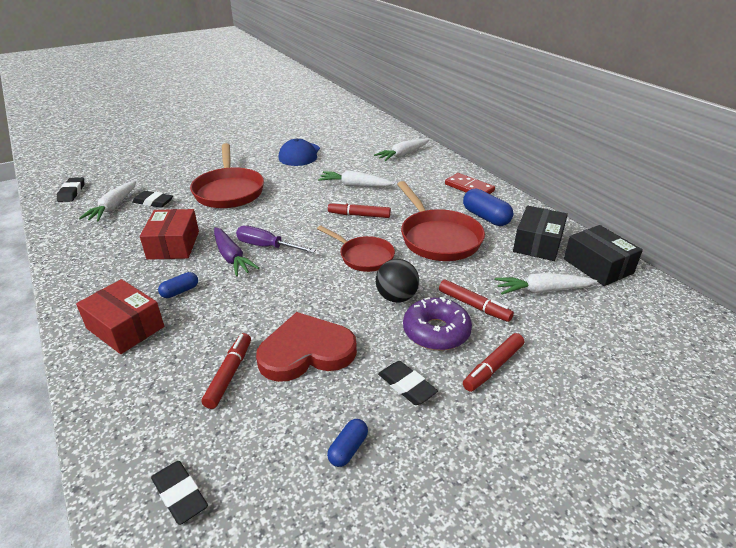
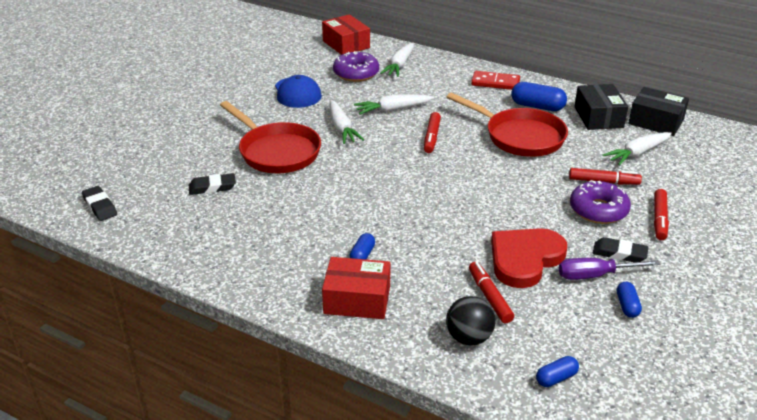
camera: 30 degrees left, 0 degrees up
white carrot [79,181,136,221] -> white carrot moved to [329,100,364,144]
red box [140,209,199,260] -> red box moved to [322,14,370,55]
black eraser [151,461,208,525] -> blue capsule [536,356,579,387]
purple carrot [214,227,259,277] -> none
purple screwdriver [236,226,316,253] -> purple screwdriver moved to [559,258,661,280]
red pan [317,225,395,272] -> none
red marker [328,202,391,218] -> red marker turned 60 degrees counterclockwise [424,112,441,153]
black ball [376,259,419,302] -> black ball moved to [446,296,495,346]
none -> purple donut [333,51,379,82]

